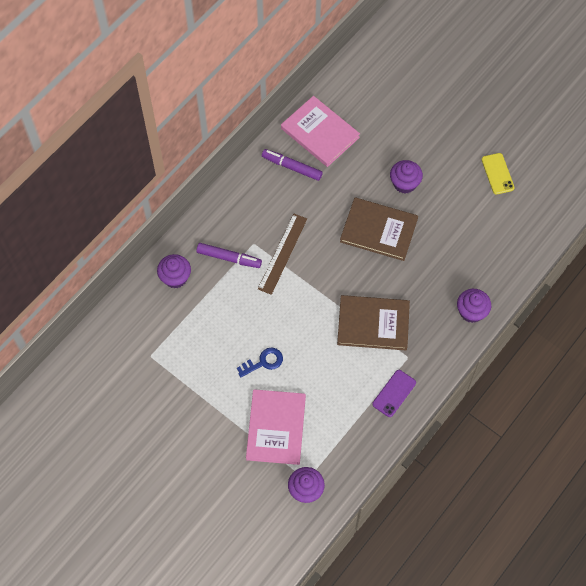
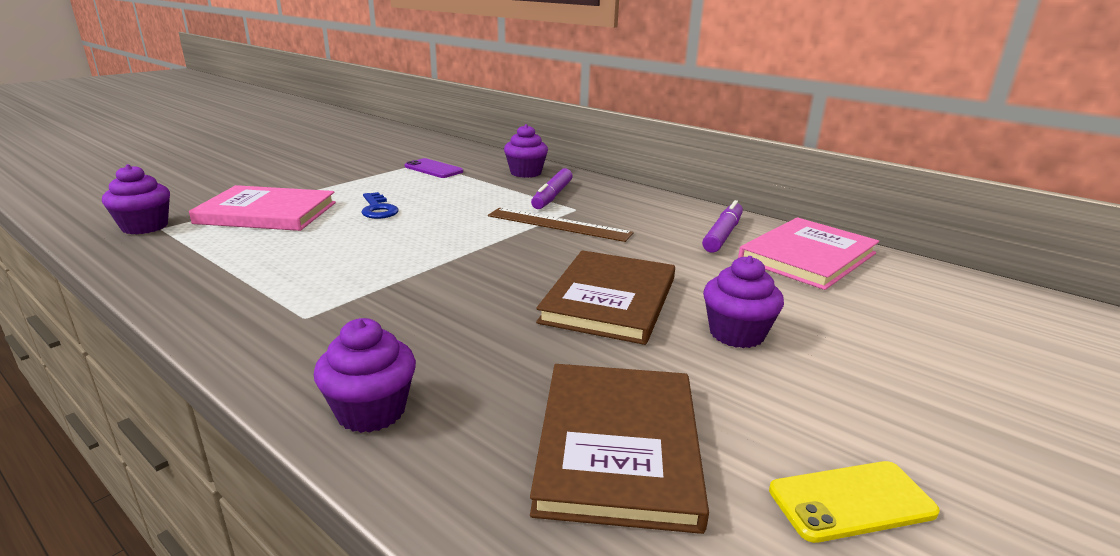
camera: 90 degrees right, 40 degrees down
brown book [337,295,410,350] -> brown book moved to [530,364,709,534]
purple phone [372,370,416,417] -> purple phone moved to [404,158,463,178]

